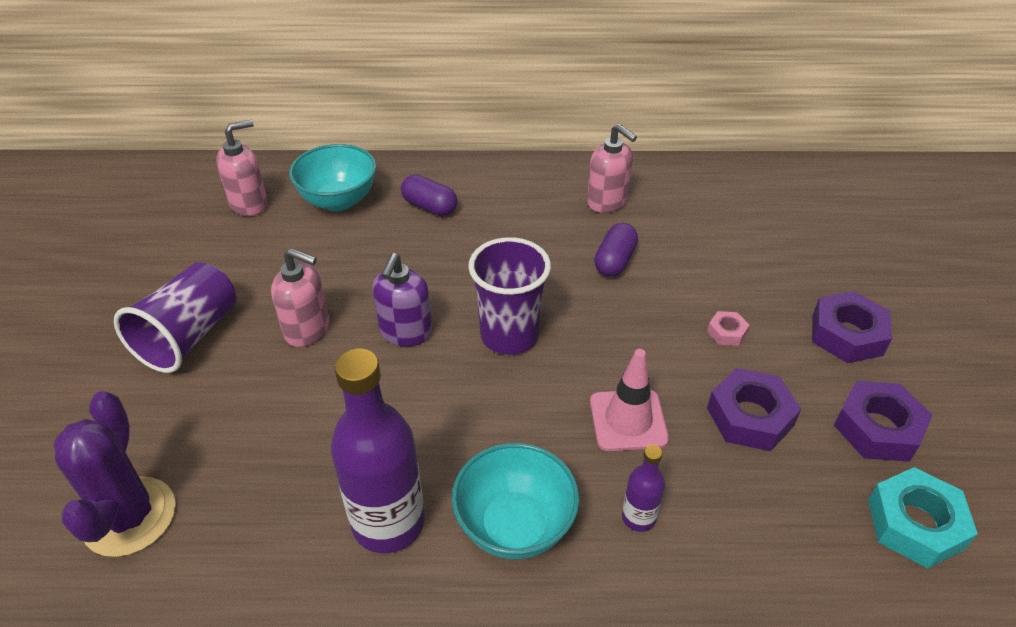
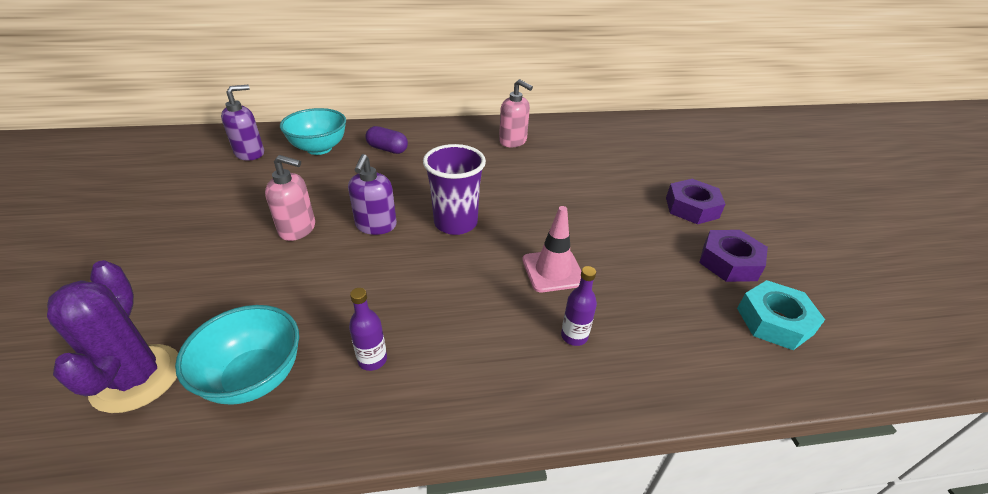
camera: 10 degrees left, 5 degrees down
purple cup [114,262,236,373] -> none
pink soap dispenser [216,120,268,216] -> purple soap dispenser [221,85,264,161]
purple bottle [331,348,425,553] -> purple bottle [349,288,387,371], size x0.47
turquoise bowl [452,443,580,559] -> turquoise bowl moved to [175,305,299,405]
purple capsule [594,223,638,277] -> none
pink nut [707,311,749,346] -> none
purple nut [707,368,801,451] -> none

